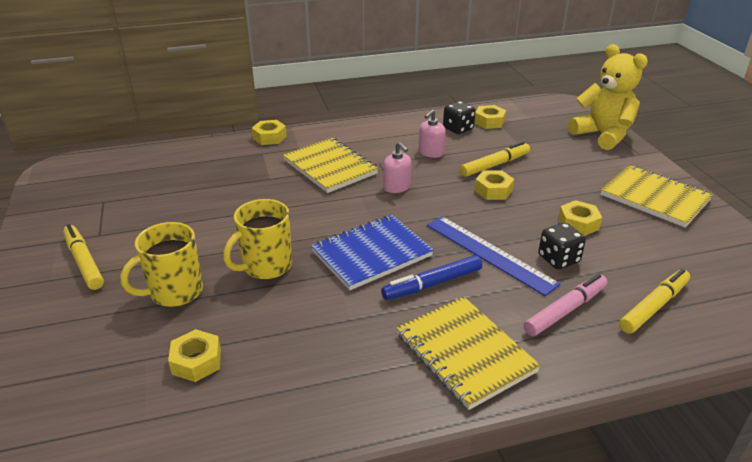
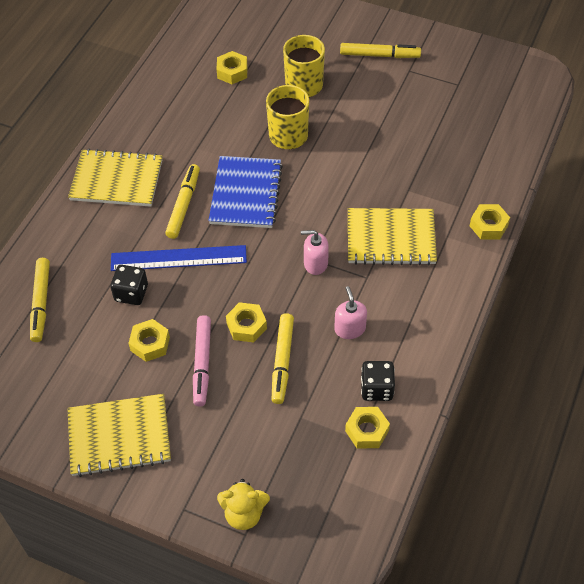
camera: 130 degrees right, 20 degrees up
blue marker [381,255,482,300] -> yellow marker [165,164,200,239]
pink marker [524,274,608,336] -> pink marker moved to [193,315,211,406]
yellow teddy bear [568,44,648,150] -> yellow teddy bear [217,479,270,530], size x0.58

